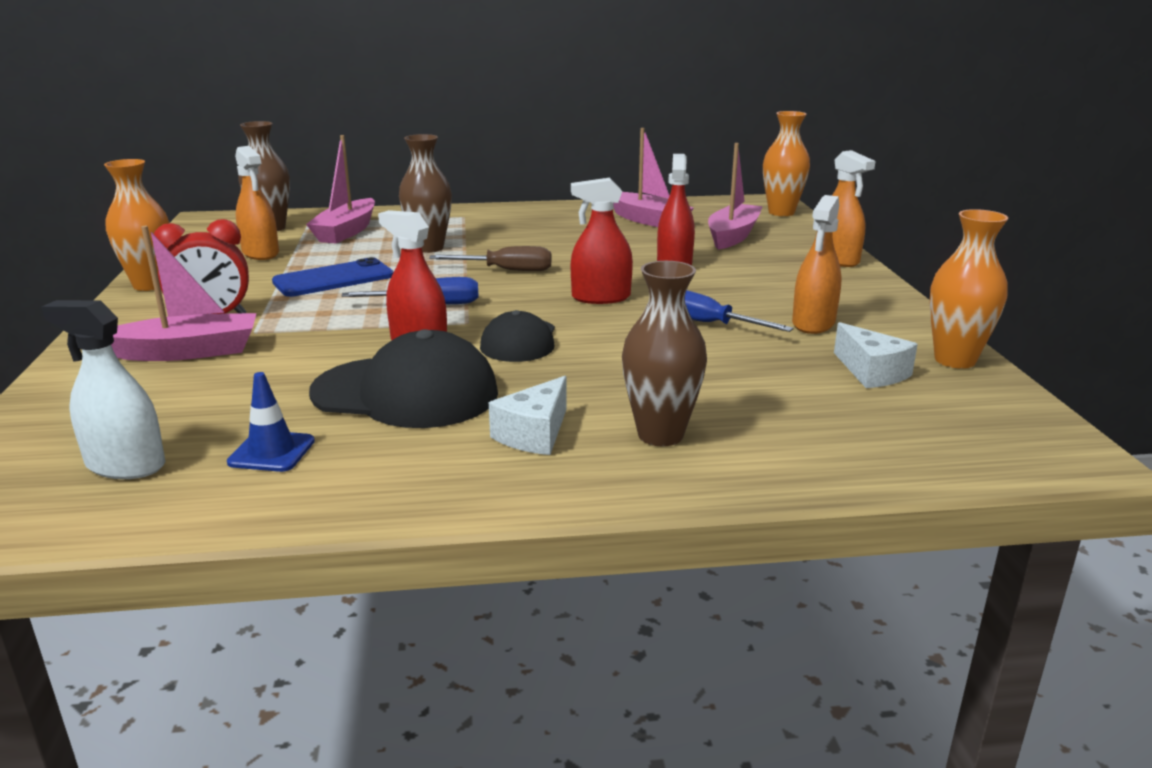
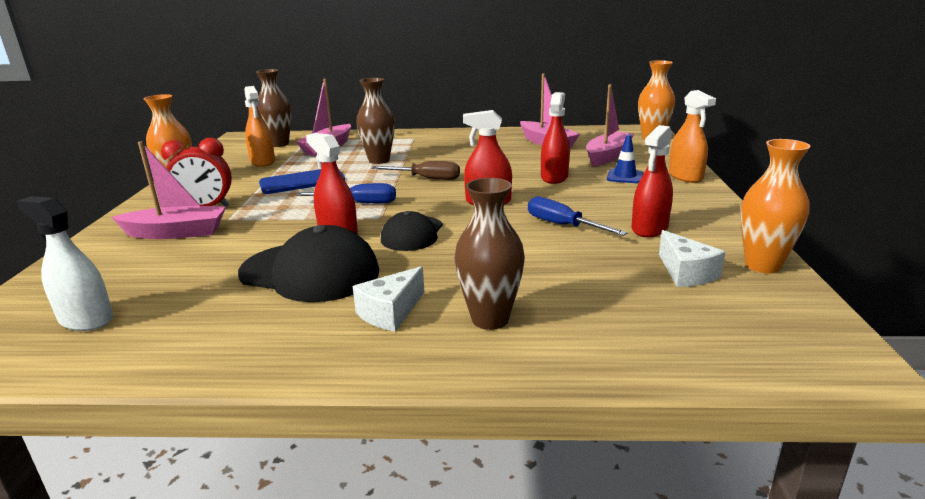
camera: 10 degrees right, 0 degrees up
blue traffic cone [227,372,315,472] -> blue traffic cone moved to [607,135,643,183]
orange spray bottle [792,195,842,334] -> red spray bottle [632,125,673,237]

